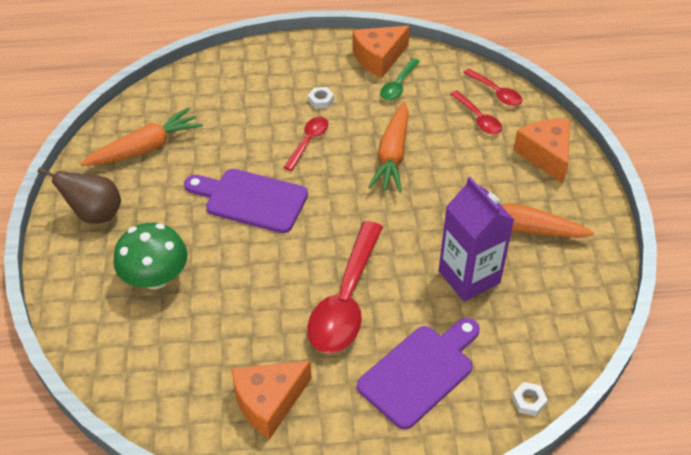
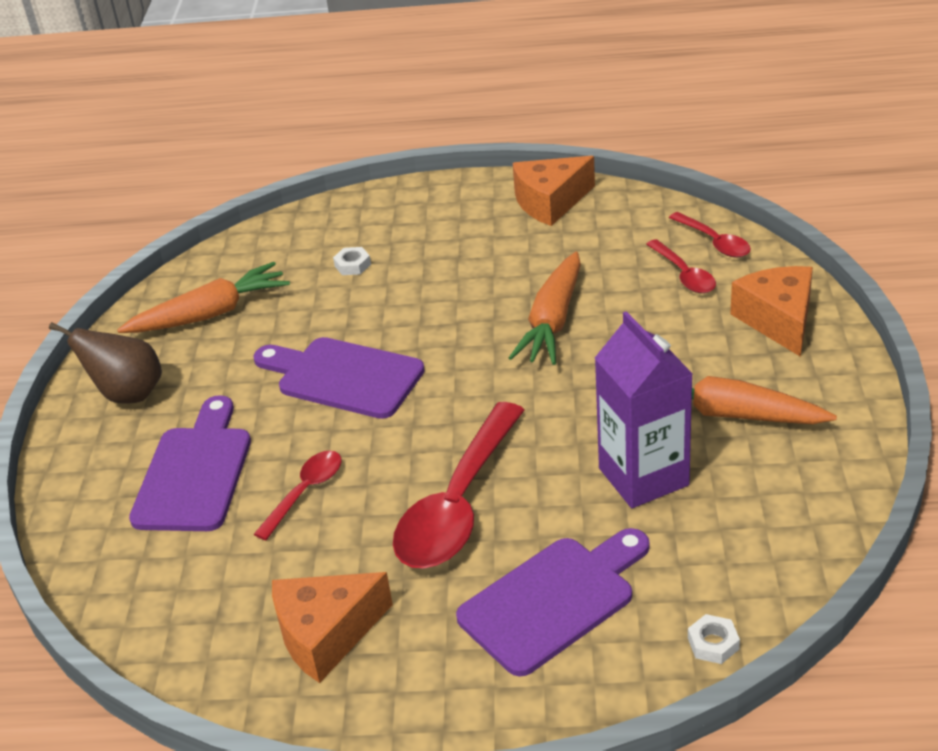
camera: 10 degrees right, 10 degrees down
green mushroom [113,223,188,289] -> purple cutting board [129,395,251,531]
red spoon [284,117,328,171] -> red spoon moved to [254,451,342,540]
white nut [308,87,334,109] -> white nut moved to [333,247,371,275]
green spoon [380,58,420,100] -> none

